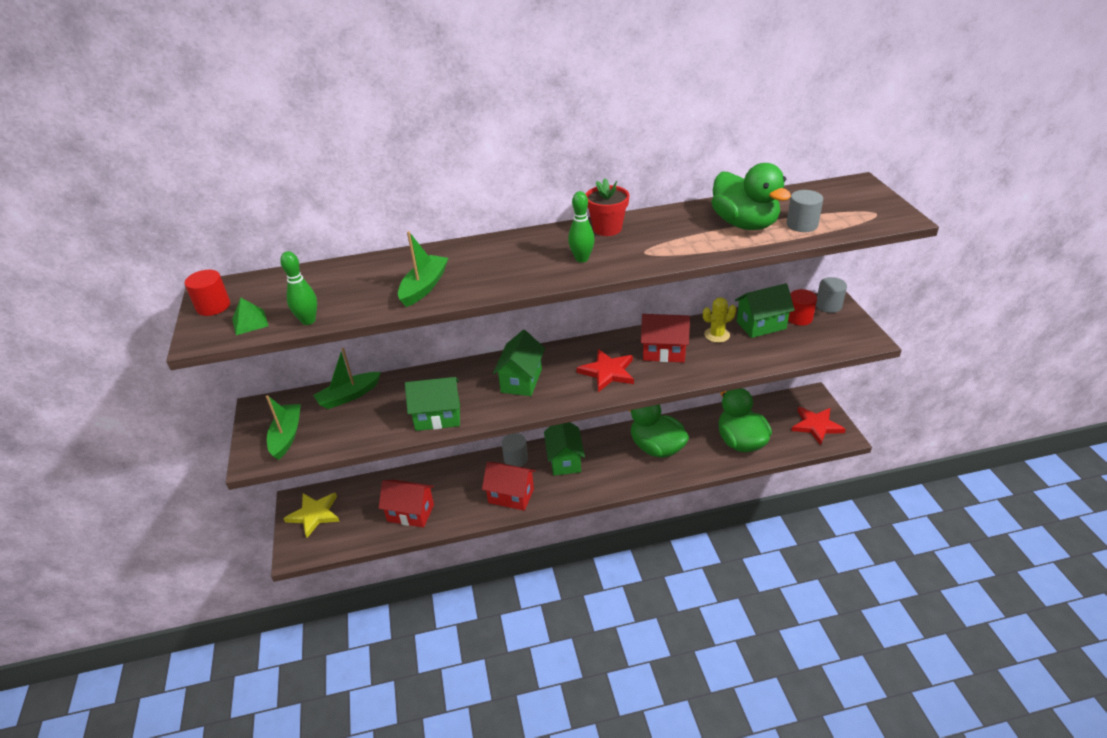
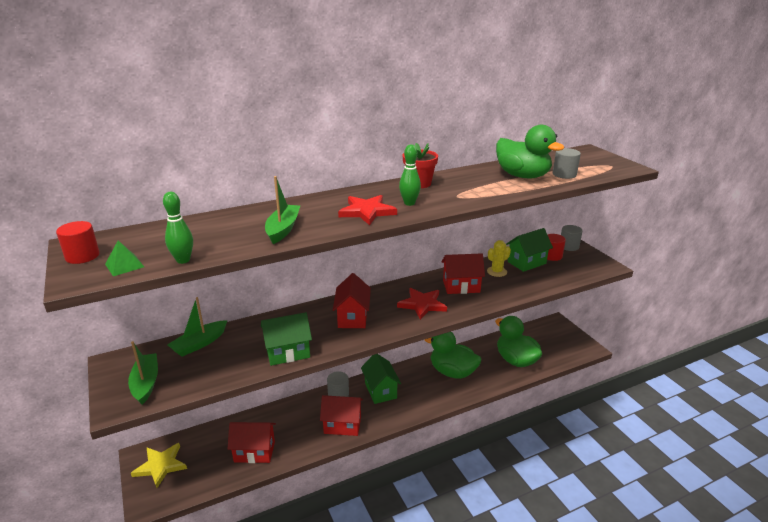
camera: 15 degrees left, 10 degrees down
green house [493,330,545,396] -> red house [333,273,371,328]
red star [791,407,846,445] -> red star moved to [338,195,397,225]

